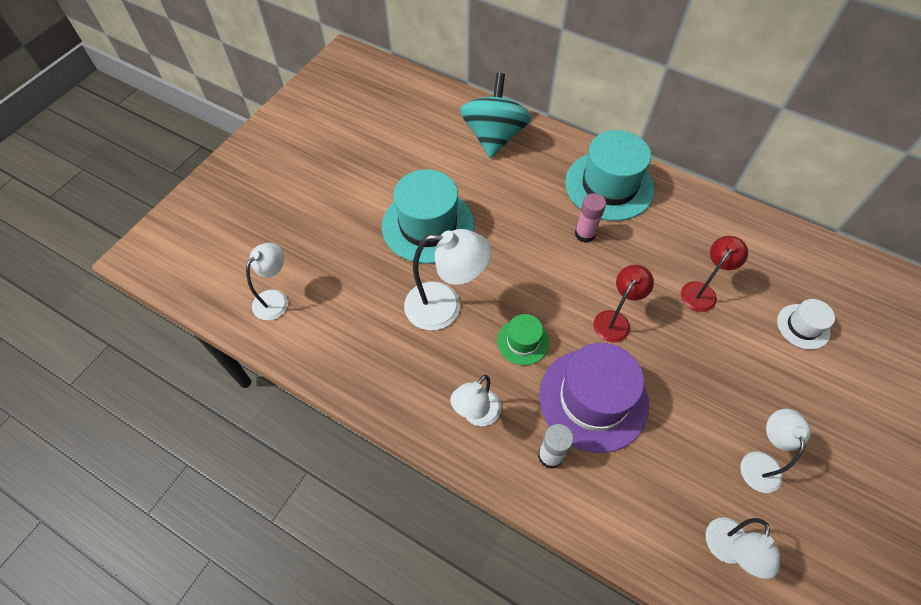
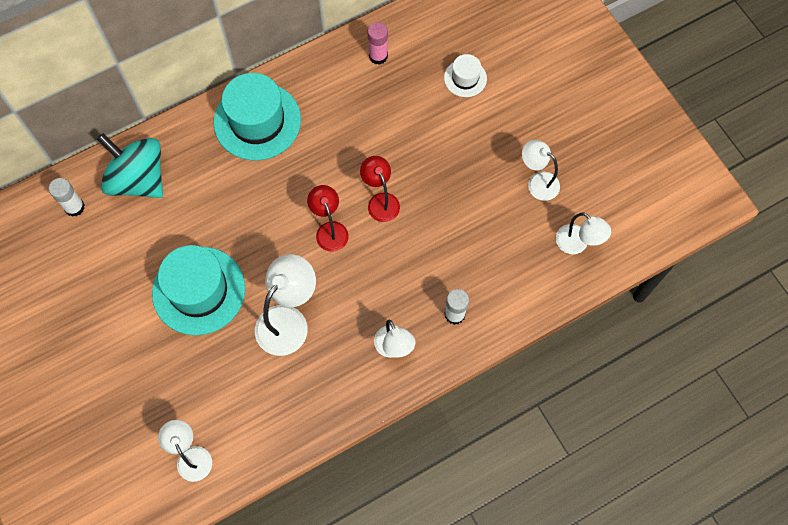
camera: 60 degrees left, 10 degrees up
green hat [497,314,549,365] -> none
purple hat [539,343,649,453] -> none
pink glue stick [575,193,606,243] -> pink glue stick moved to [368,22,388,65]
red lamp [681,236,748,312] -> red lamp moved to [307,185,349,252]
none -> white glue stick [49,178,85,217]

